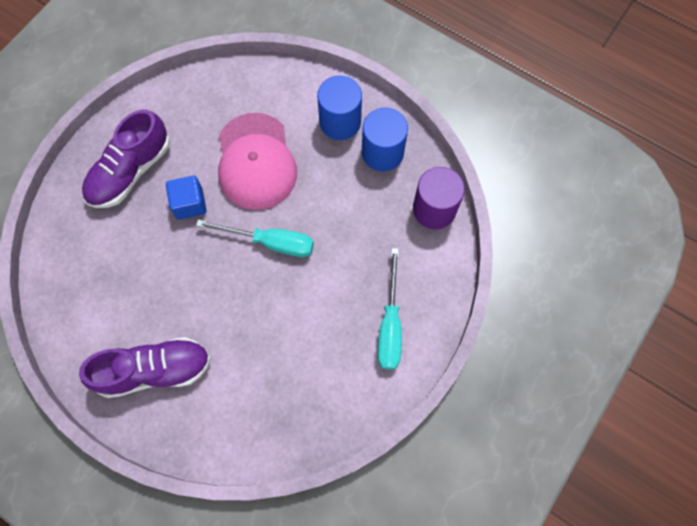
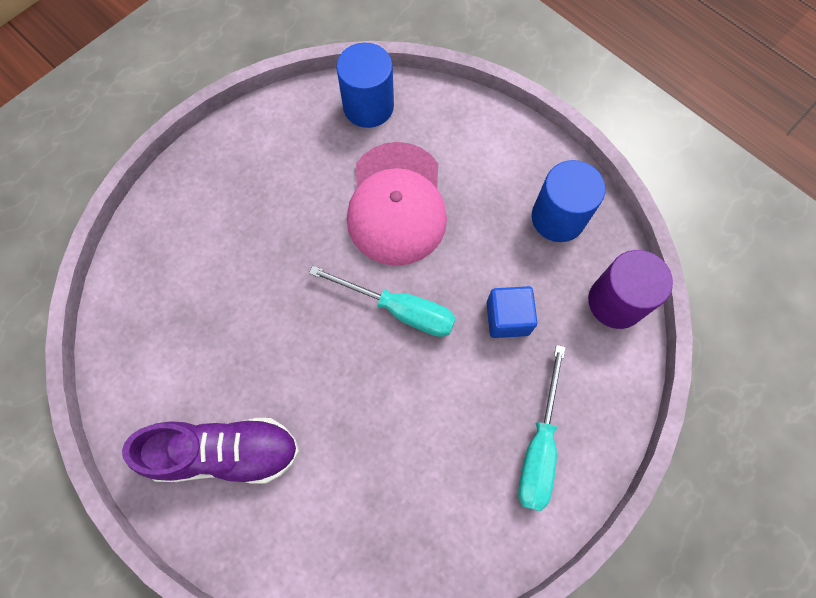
camera: 10 degrees right, 0 degrees up
purple shoe [82,110,170,208] -> none
blue cube [166,176,207,220] -> blue cube moved to [486,286,537,338]
blue cylinder [317,76,362,140] -> blue cylinder moved to [336,43,394,128]

